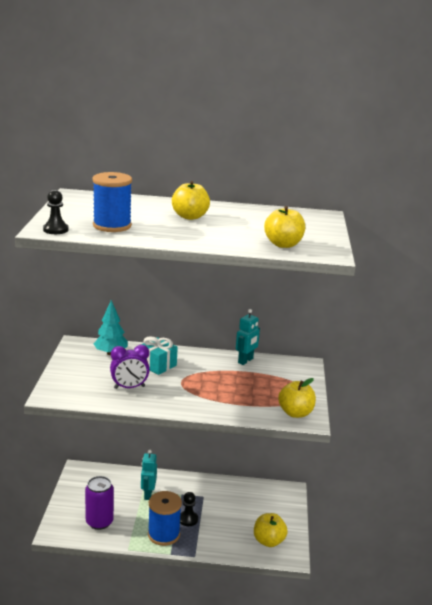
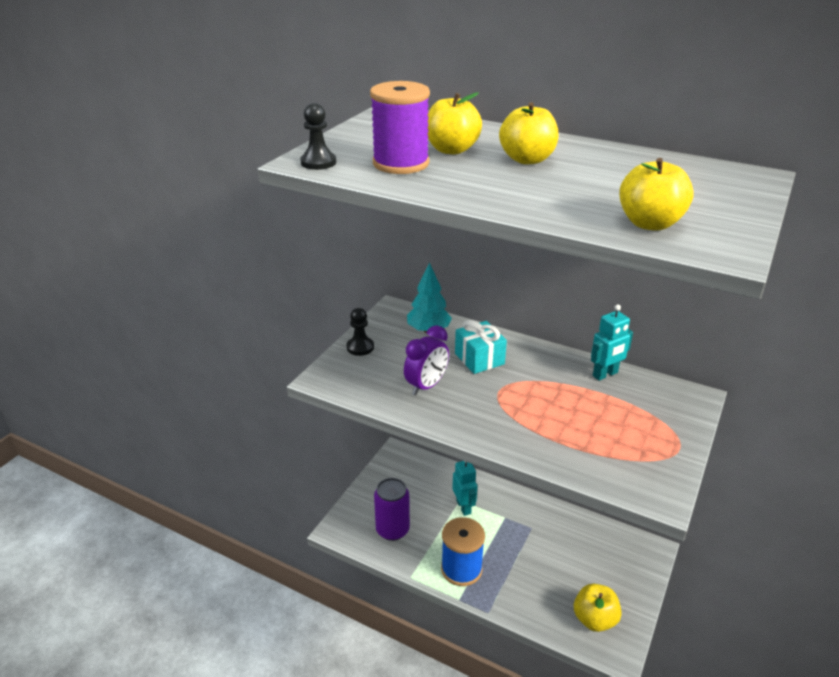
camera: 25 degrees right, 10 degrees up
blue spool [92,172,132,232] -> purple spool [370,81,430,174]
purple clock [110,345,150,389] -> purple clock turned 60 degrees counterclockwise [404,325,449,396]
turquoise robot [141,450,157,500] -> turquoise robot turned 135 degrees clockwise [452,461,477,516]
black pawn [180,492,198,526] -> black pawn moved to [347,308,374,356]
yellow apple [278,378,316,418] -> yellow apple moved to [428,92,482,155]

